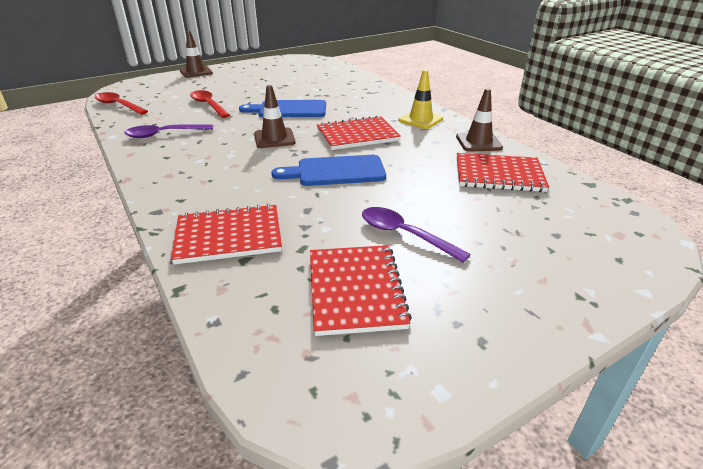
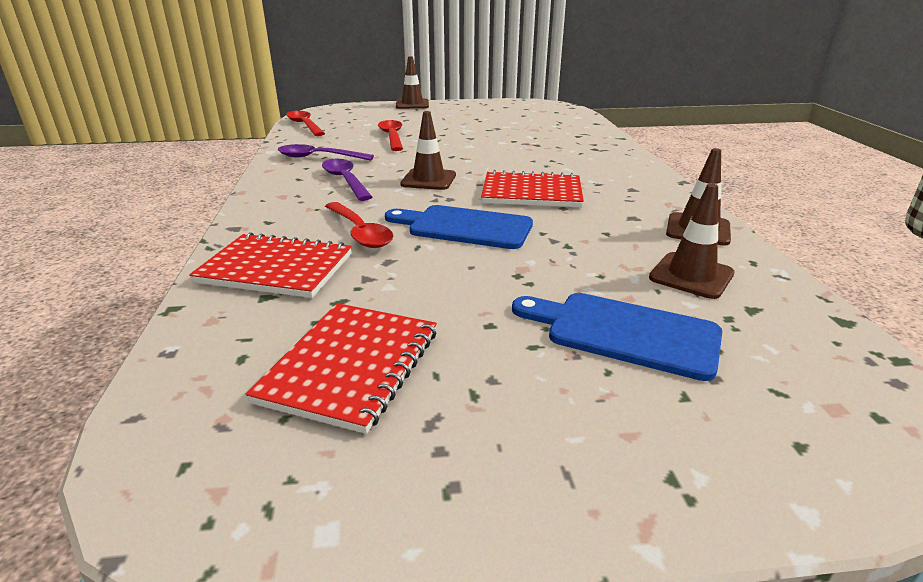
camera: 25 degrees right, 5 degrees down
blue cutting board [239,100,326,117] -> blue cutting board moved to [512,293,722,381]
purple spoon [362,207,470,263] -> purple spoon moved to [322,159,372,201]
yellow traffic cone [399,70,443,129] -> none
red notebook [457,153,549,192] -> brown traffic cone [649,184,735,299]
none -> red spoon [325,202,393,248]

